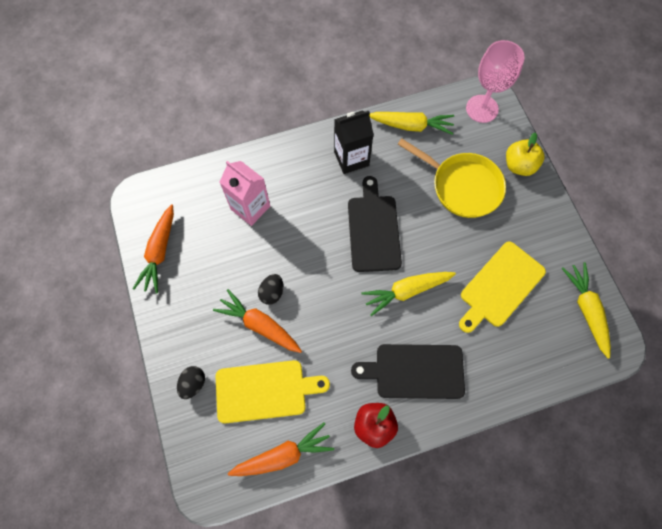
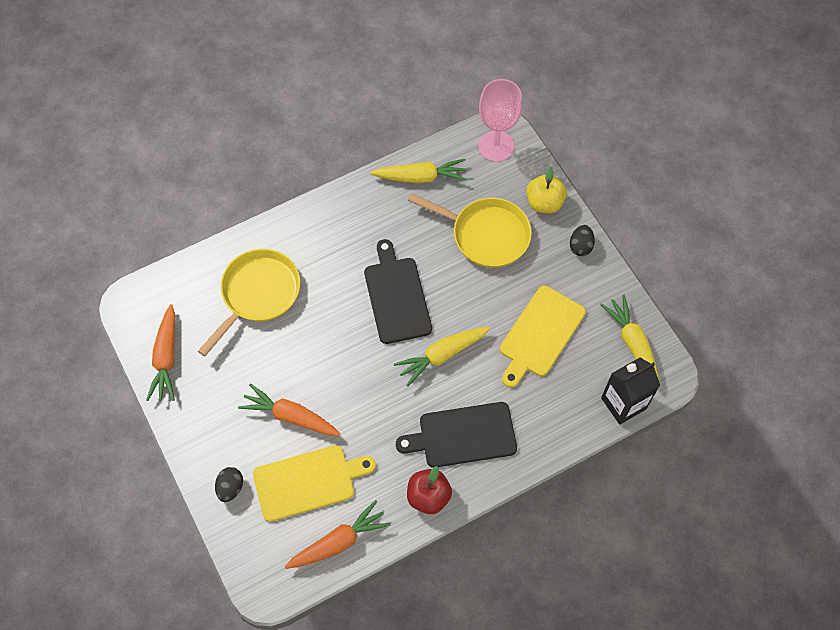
camera: 10 degrees left, 5 degrees down
pink carton [219,161,270,226] -> yellow pan [198,249,300,356]
black egg [258,274,283,305] -> black egg moved to [570,225,595,256]
black carton [334,110,374,174] -> black carton moved to [601,357,660,425]

